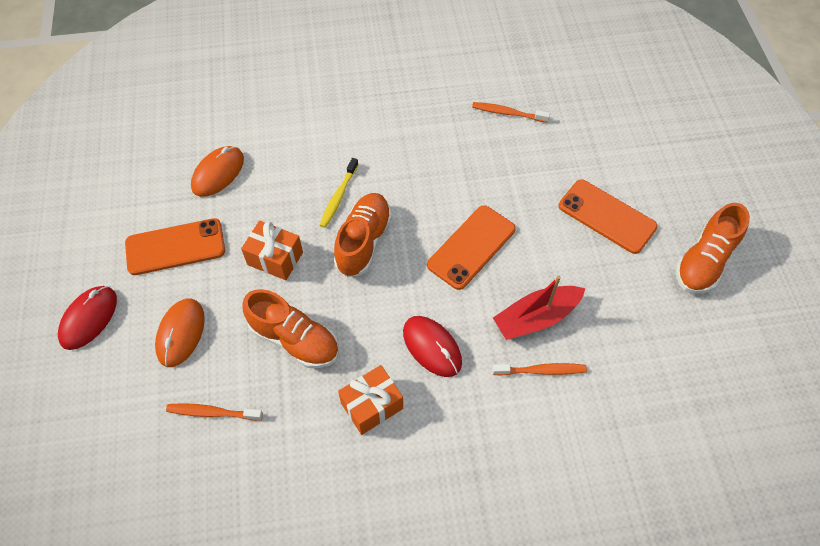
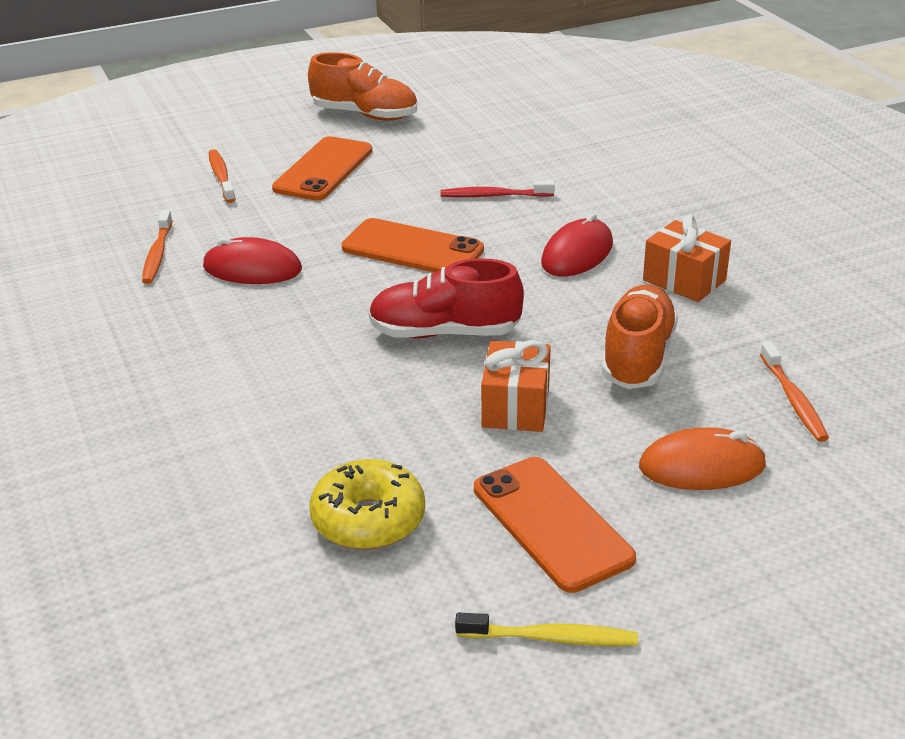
camera: 105 degrees left, 25 degrees down
red mouse [58,286,117,350] -> red mouse moved to [203,237,302,284]
orange mouse [191,146,244,197] -> yellow donut [309,459,425,550]
yellow toothbrush [320,158,359,228] -> yellow toothbrush moved to [455,612,638,646]
orange shoe [334,193,392,277] -> red shoe [368,258,524,338]
orange toothbrush [492,363,587,376] -> orange toothbrush moved to [209,149,235,203]
red boat [493,275,586,340] -> red toothbrush [441,181,555,197]

